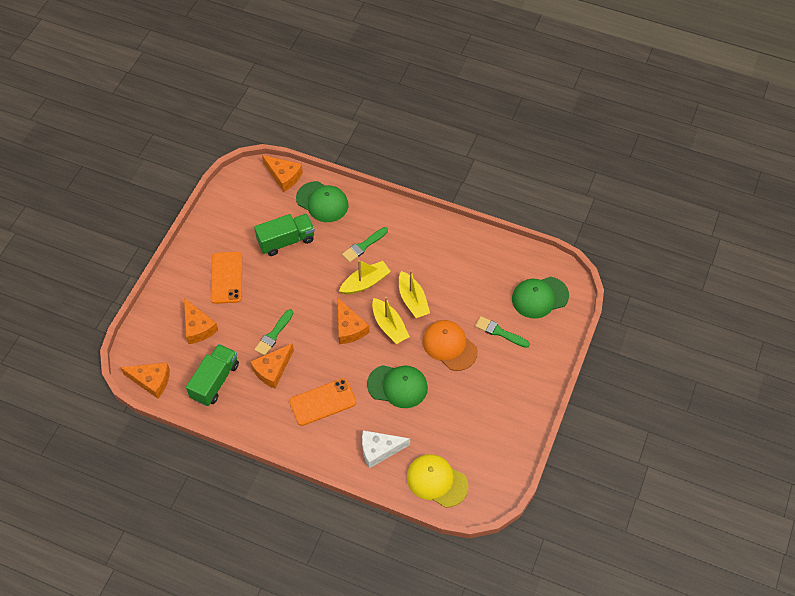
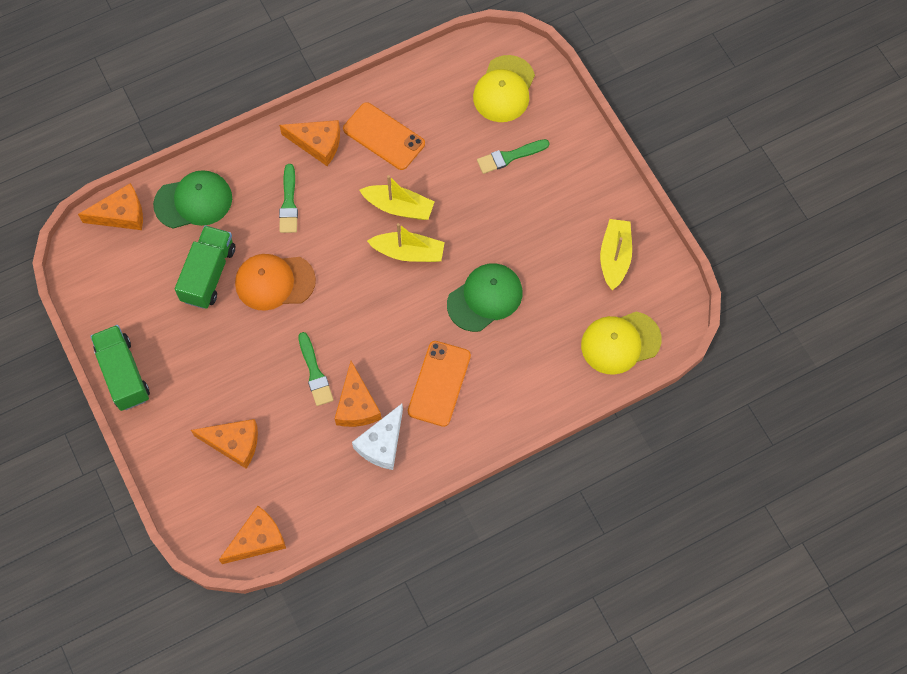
camera: 50 degrees left, 10 degrees up
green truck [186,344,239,406] -> green truck moved to [91,325,150,411]
orange phone [211,252,242,304] -> orange phone moved to [343,102,425,170]
orange cheese [338,298,369,344] -> orange cheese moved to [279,120,340,166]
yellow boat [339,260,391,294] -> yellow boat moved to [600,219,632,290]
white cheese [362,430,410,469] -> white cheese moved to [352,404,403,470]
orange cap [422,320,478,371] -> orange cap moved to [235,254,316,311]
green cap [512,277,569,319] -> yellow cap [473,55,535,122]

